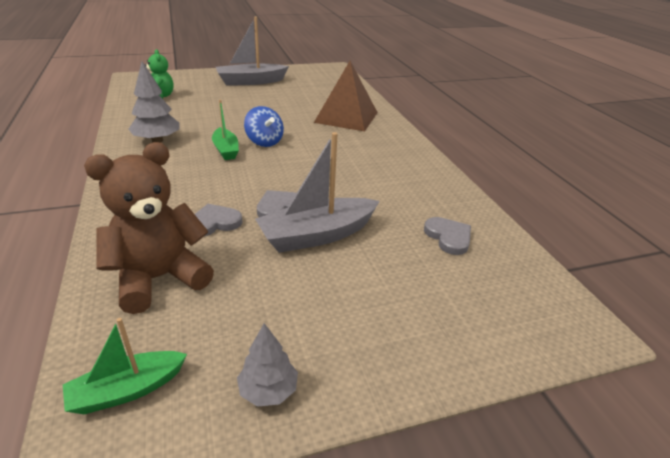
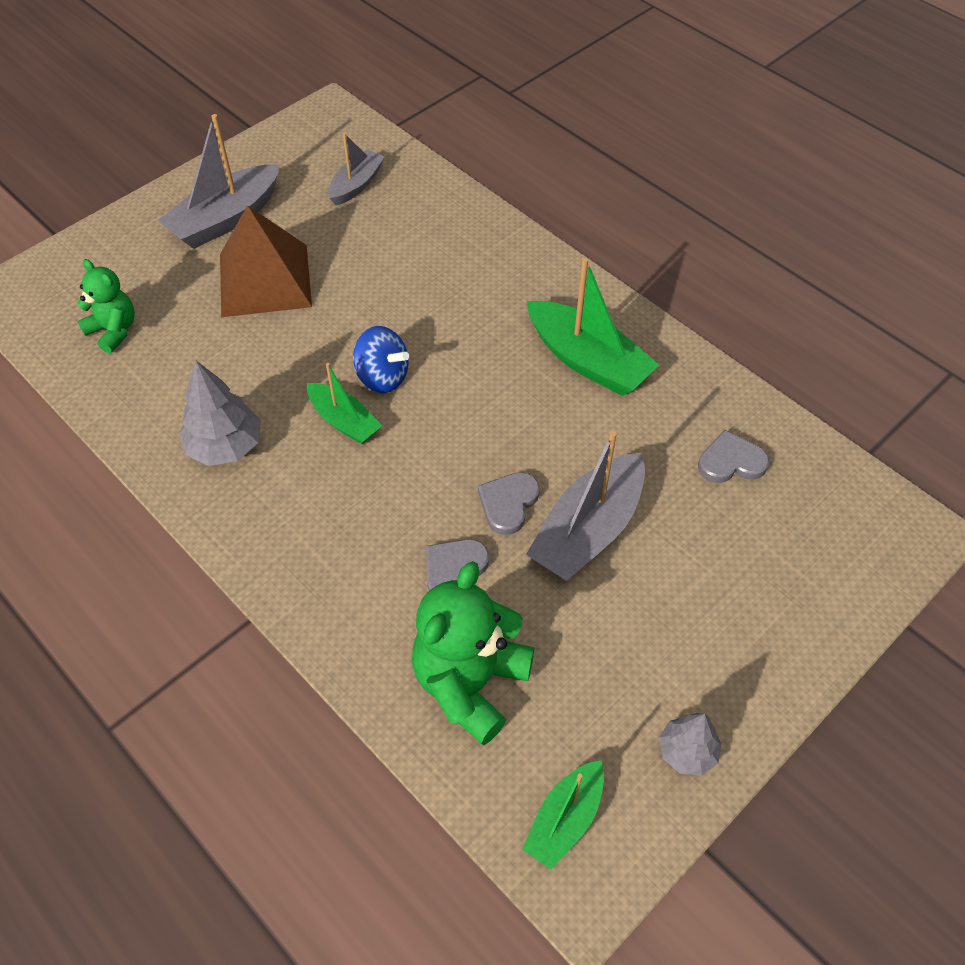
camera: 25 degrees left, 20 degrees up
brown teddy bear [84,142,214,314] -> green teddy bear [412,561,534,745]
brown pyramid [314,61,378,131] -> brown pyramid moved to [220,205,312,317]
grey heart [424,217,471,255] -> grey heart turned 45 degrees counterclockwise [698,430,769,483]
none -> grey boat [328,133,385,205]
none -> green boat [527,258,659,396]

